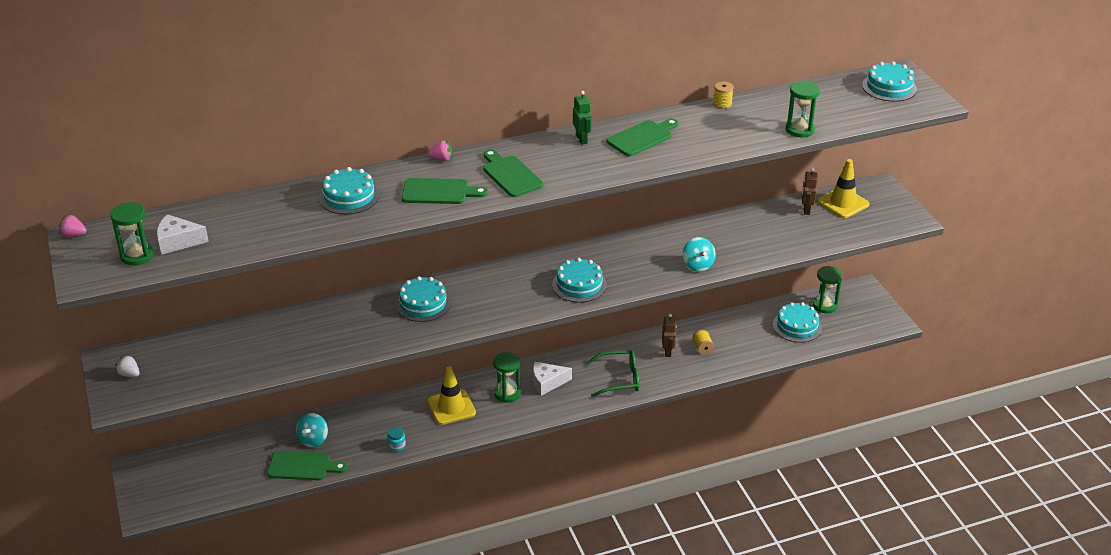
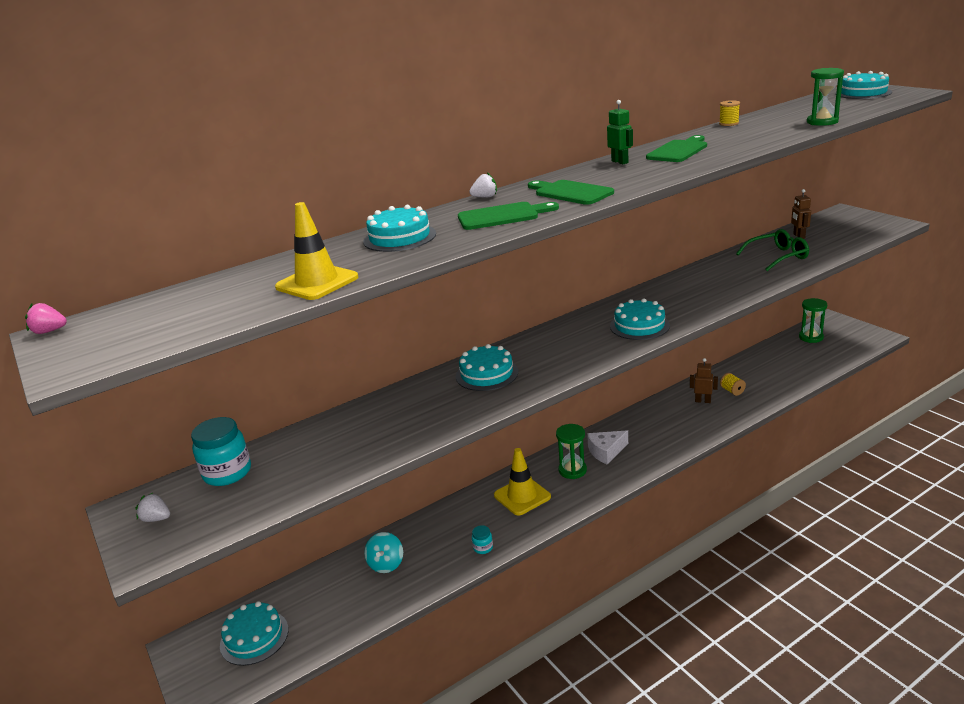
camera: 10 degrees left, 10 degrees down
green hourglass [110,202,154,266] -> none
white cheese [157,214,209,255] -> none
green cutting board [267,451,347,480] -> none
pink strawberry [428,140,453,161] -> white strawberry [469,172,497,197]
green glasses [586,350,639,397] -> green glasses moved to [736,229,809,271]
brown robot [662,314,676,357] -> brown robot turned 60 degrees counterclockwise [690,358,718,403]
turquoise spinning top [683,237,716,272] -> none
turquoise cake [773,302,822,342] -> turquoise cake moved to [220,601,288,666]
yellow traffic cone [817,159,870,218] -> yellow traffic cone moved to [275,202,358,300]
none -> turquoise jar [191,417,251,486]

